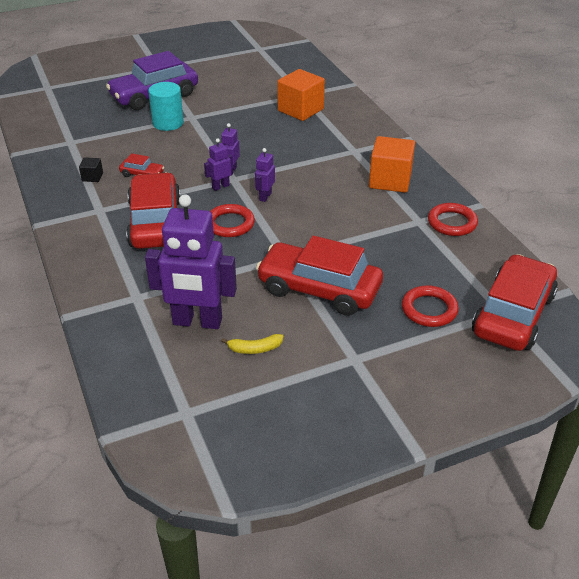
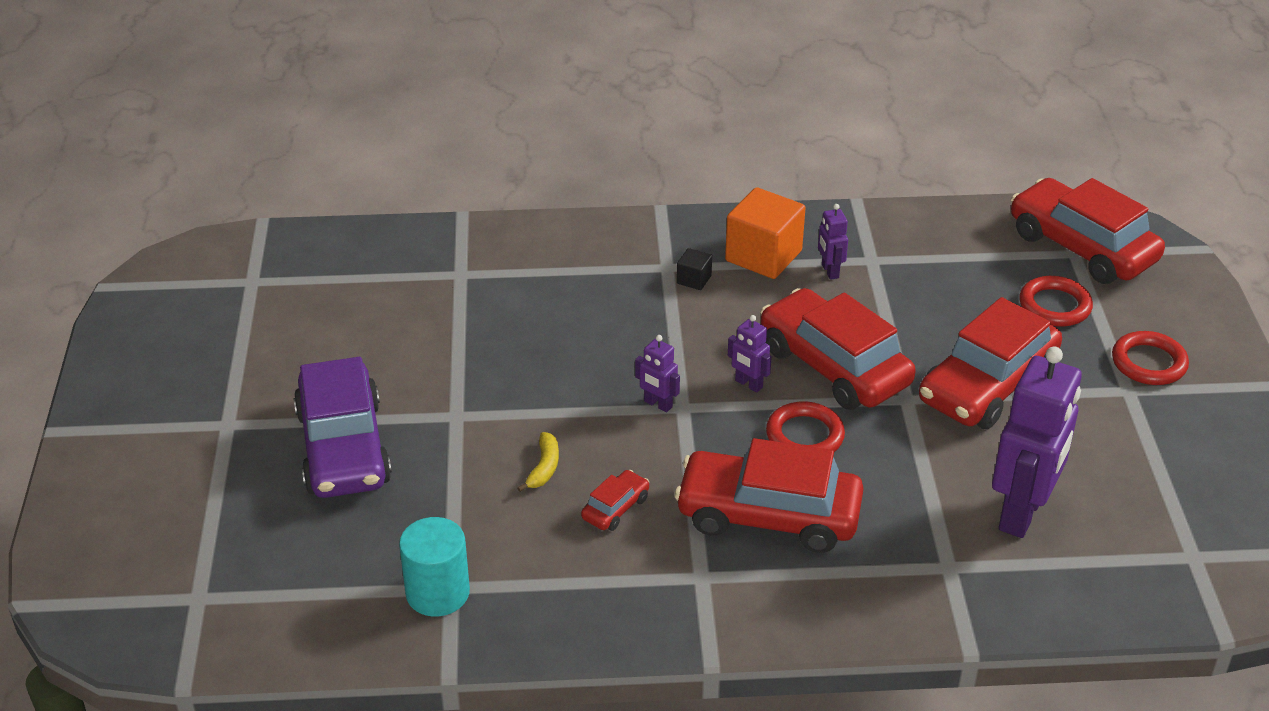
camera: 70 degrees left, 0 degrees up
black cube [79,157,103,182] -> black cube moved to [677,248,712,290]
turquoise cylinder [148,82,184,131] -> turquoise cylinder moved to [399,517,470,617]
purple robot [204,138,233,191] -> purple robot moved to [818,204,848,280]
yellow banana [221,334,283,354] -> yellow banana moved to [517,432,559,492]
orange cube [277,69,325,121] -> none
red ring [428,203,478,236] -> red ring moved to [1112,331,1189,385]
none -> red car [761,288,916,410]

